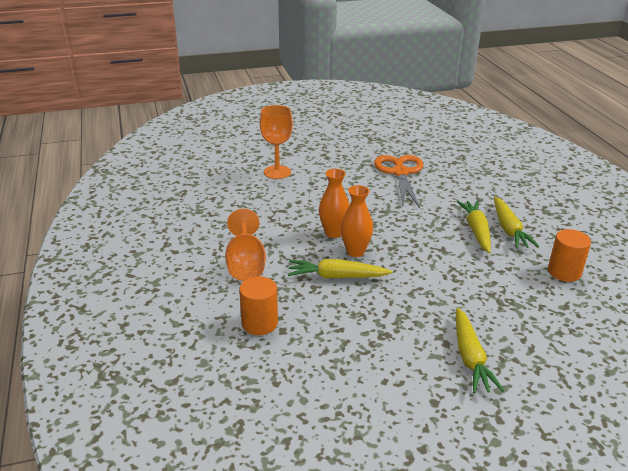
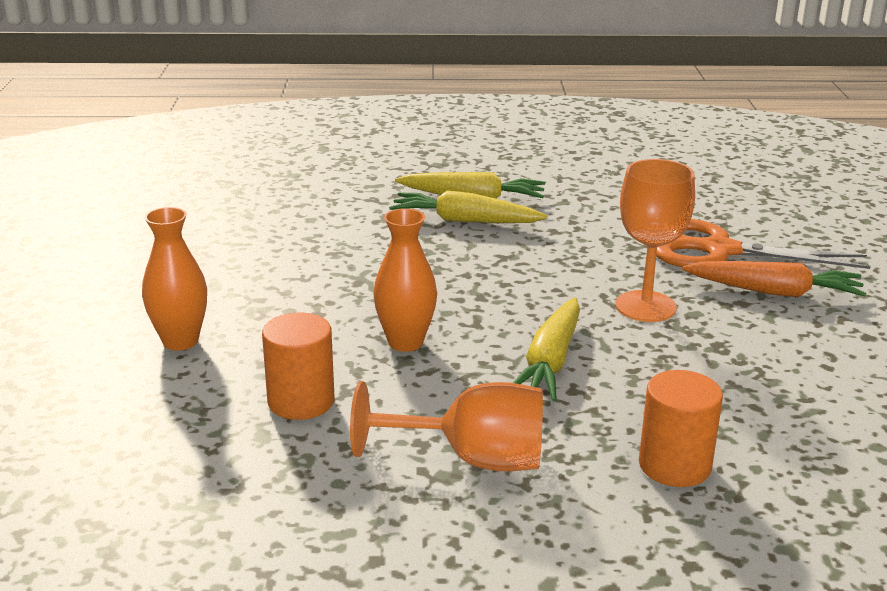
camera: 75 degrees left, 5 degrees down
orange goblet [260,105,293,179] -> orange goblet moved to [615,159,695,322]
orange vase [341,185,373,257] -> orange vase moved to [142,207,207,351]
orange scissors [374,155,423,208] -> orange scissors moved to [656,219,870,269]
yellow carrot [456,308,504,393] -> orange carrot [682,261,866,297]
orange cylinder [548,229,591,282] -> orange cylinder moved to [262,312,335,420]

